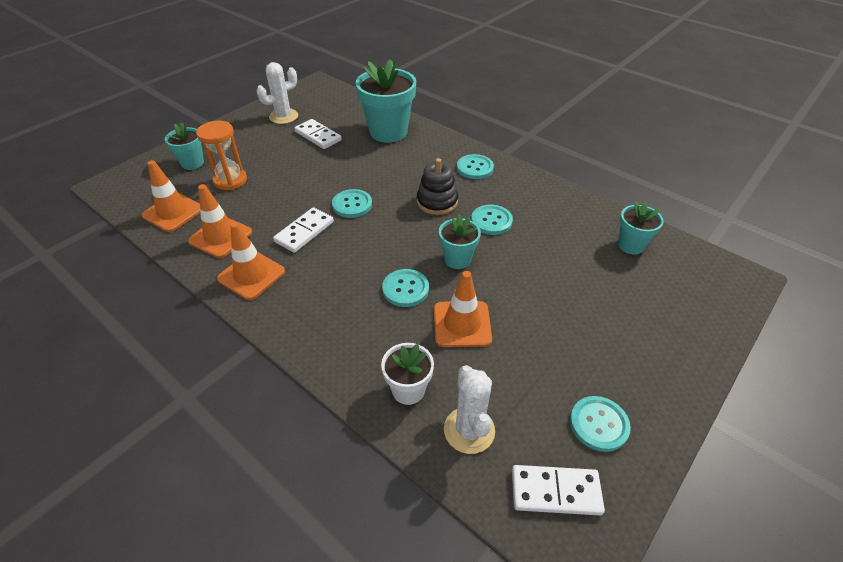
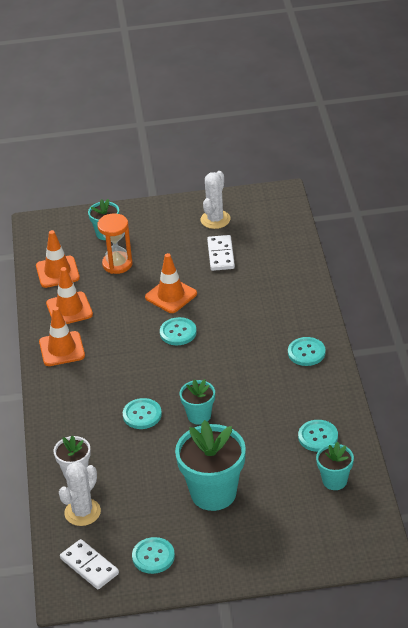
camera: 45 degrees right, 5 degrees down
white cactus [257,62,298,124] -> white cactus turned 75 degrees counterclockwise [201,171,230,229]
white domino [273,207,334,253] -> none
turquoise flower pot [355,59,416,143] -> turquoise flower pot moved to [175,420,246,511]
black stacking toy [417,158,458,215] -> none
orange traffic cone [434,271,492,347] -> orange traffic cone moved to [145,253,197,313]
turquoise button [471,205,513,235] -> turquoise button moved to [298,420,338,452]

